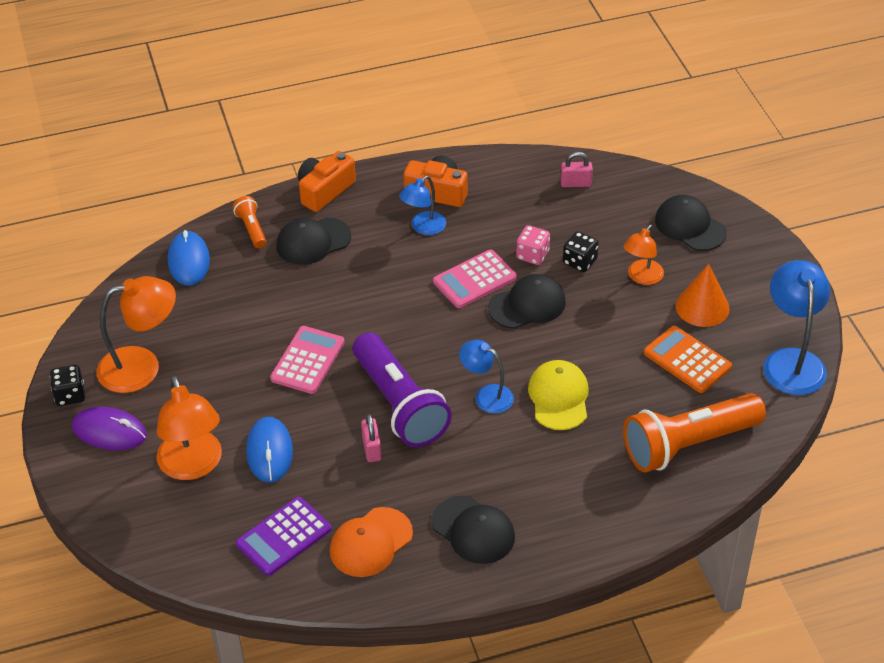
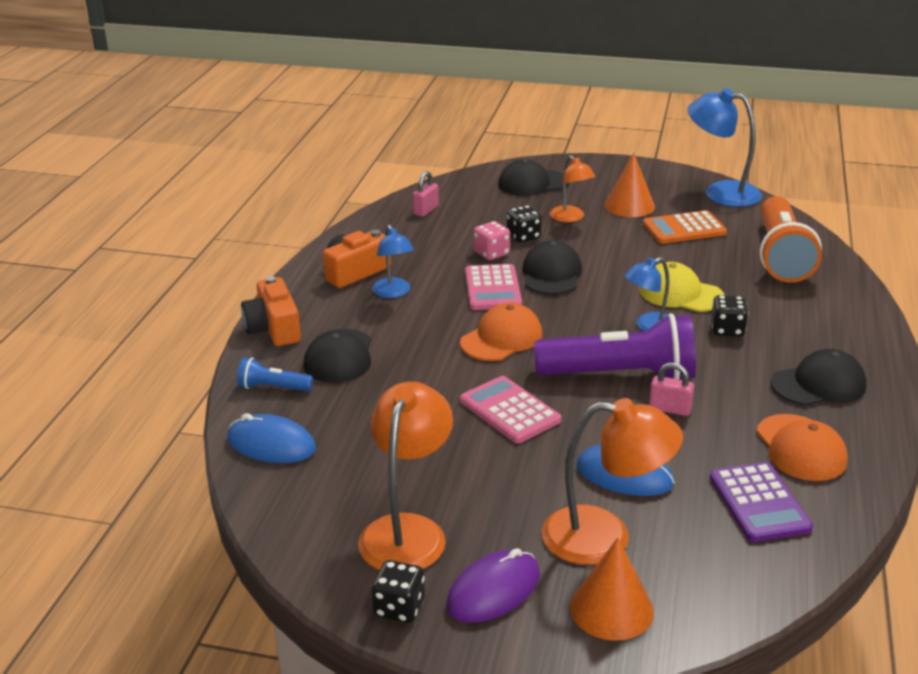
camera: 60 degrees left, 15 degrees down
orange flashlight [233,196,266,248] -> blue flashlight [237,357,313,392]
none -> orange cap [460,303,542,361]
none -> orange cone [570,537,654,641]
none -> black dice [711,295,748,337]

